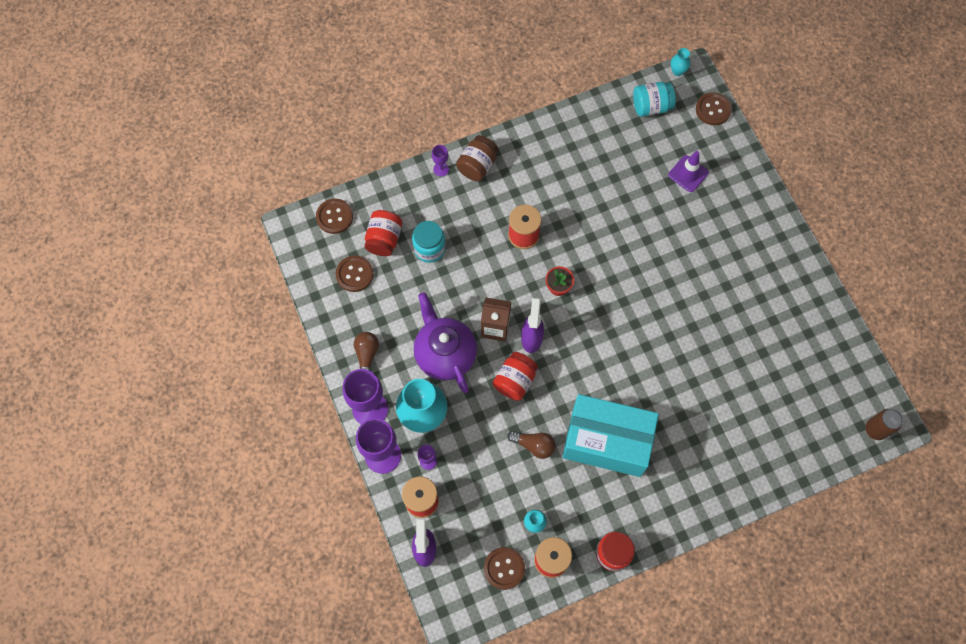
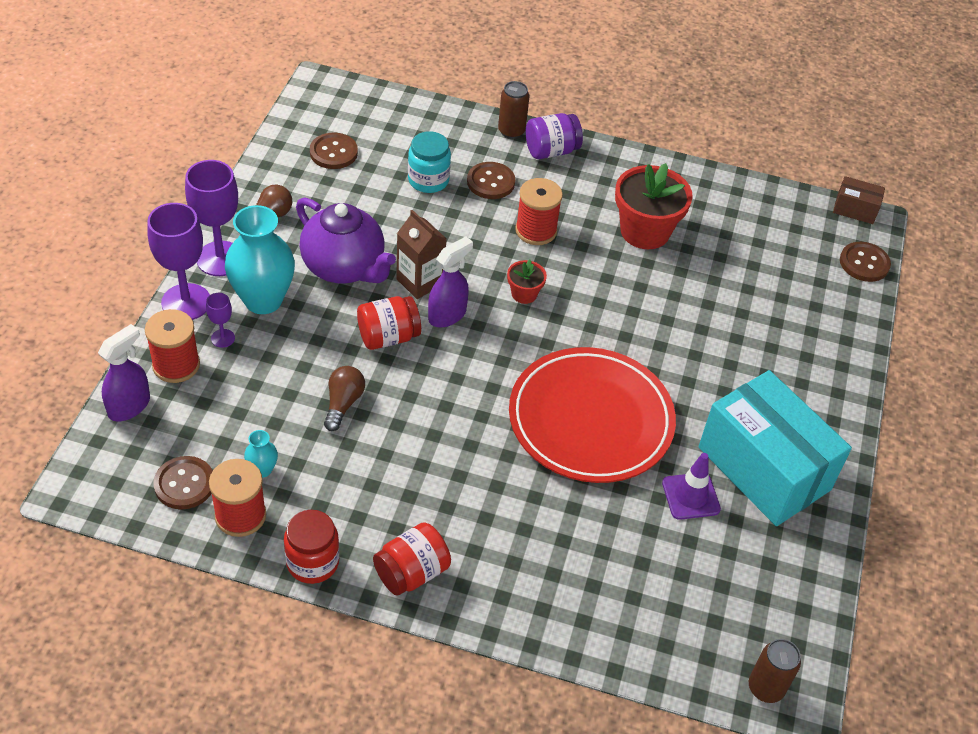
camera: 35 degrees right, 20 degrees down
brown button [316,199,353,234] -> brown button moved to [467,162,515,199]
red jar [364,210,402,256] -> red jar moved to [373,522,451,596]
purple teapot [414,292,477,393] -> purple teapot turned 120 degrees clockwise [296,197,396,284]
purple goblet [432,145,449,177] -> brown can [498,81,529,139]
brown jar [456,135,499,181] -> purple jar [526,113,583,159]
brown light bulb [508,431,556,459] -> brown light bulb turned 135 degrees counterclockwise [324,366,365,431]
turquoise box [562,394,659,477] -> turquoise box moved to [699,370,852,526]
turquoise jar [633,82,676,117] -> none
purple traffic cone [668,151,709,192] -> purple traffic cone moved to [662,453,721,520]
turquoise vase [671,48,690,76] -> brown box [833,176,885,224]
none -> red plate [509,347,676,483]
none -> red flower pot [615,163,693,249]

